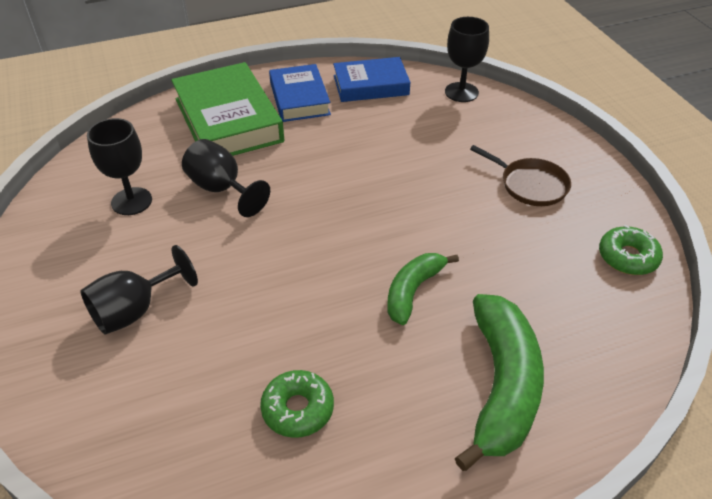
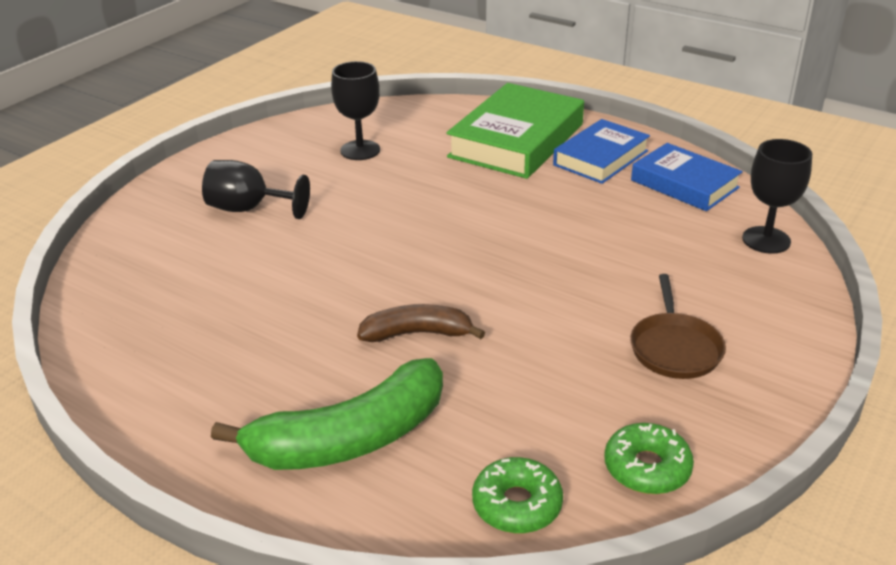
camera: 55 degrees right, 10 degrees down
black goblet [182,139,270,217] -> none
green donut [260,370,334,438] -> green donut moved to [472,457,563,533]
green banana [387,253,459,325] -> brown banana [357,304,485,342]

